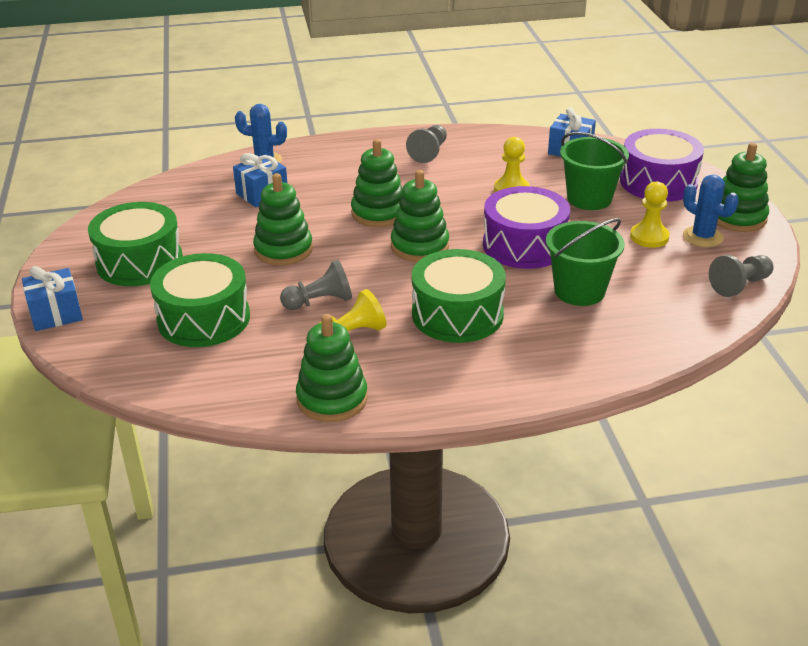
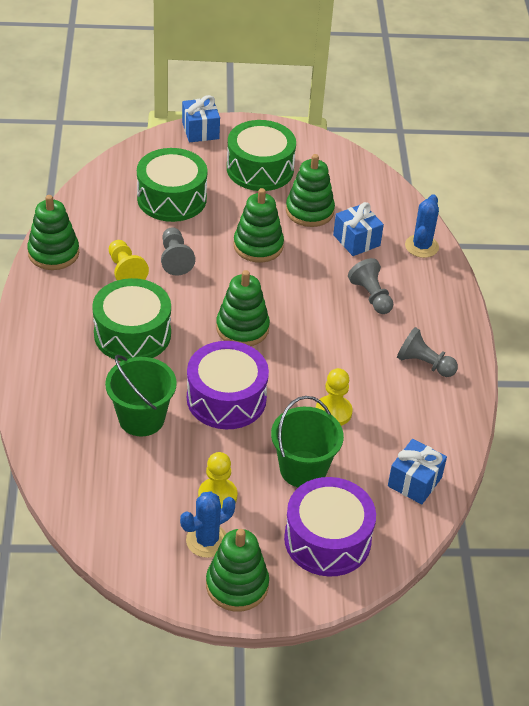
camera: 95 degrees right, 10 degrees up
green stacking toy [351,139,403,227] -> green stacking toy moved to [286,154,335,227]
grey pawn [709,255,773,297] -> grey pawn moved to [348,258,393,314]

